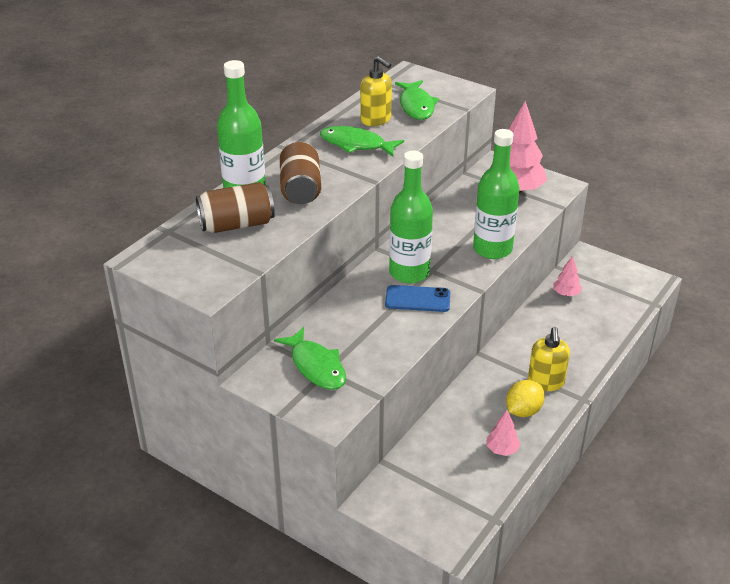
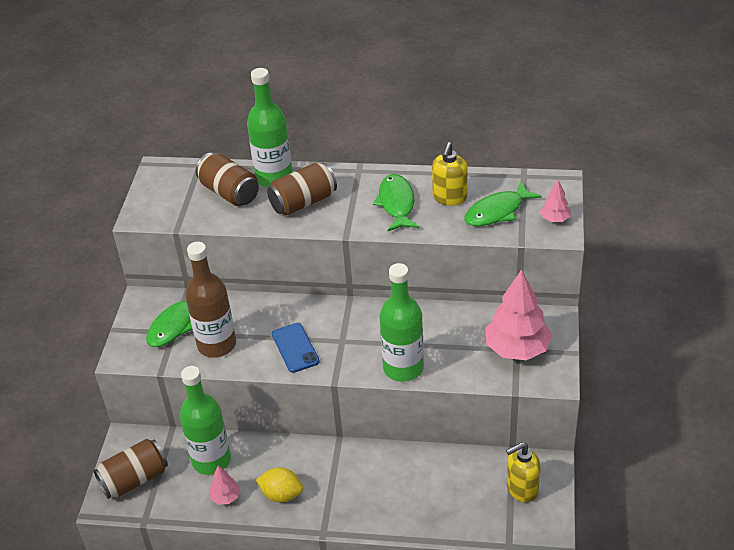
camera: 65 degrees right, 5 degrees up
green bottle [389,150,433,283] -> green bottle moved to [180,366,231,475]
yellow soap dispenser [528,327,570,391] -> yellow soap dispenser moved to [506,442,541,503]
pink tree [553,256,582,296] -> pink tree moved to [540,180,571,222]
none -> brown can [93,439,168,499]
none -> brown bottle [185,242,236,358]

